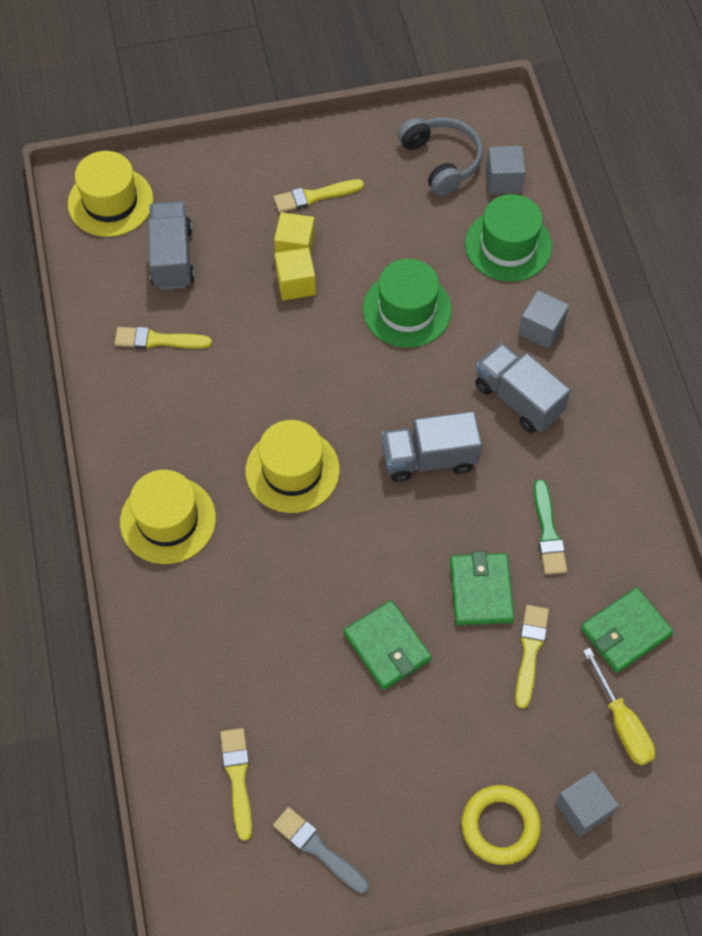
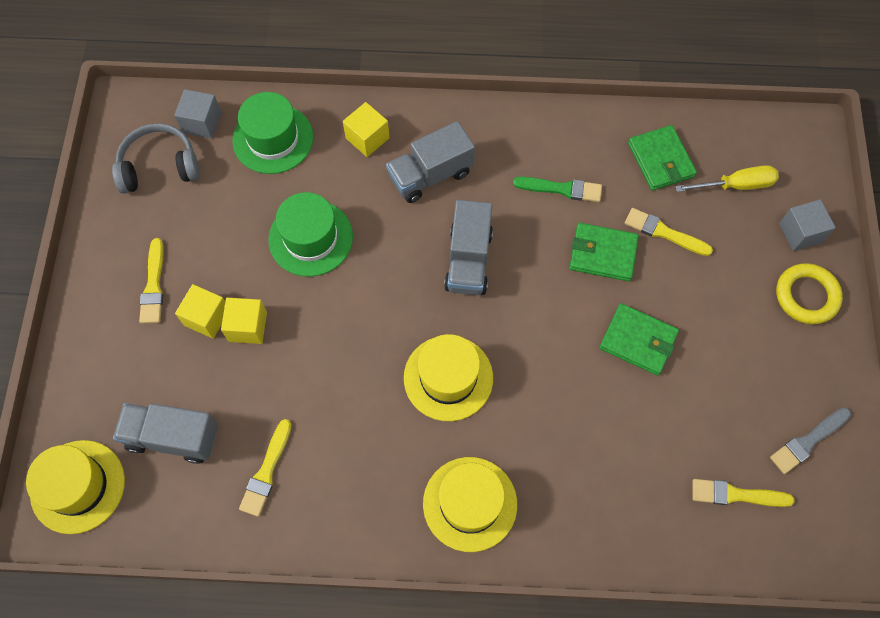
camera: 75 degrees left, 5 degrees up
green wallet [344,600,432,690] -> green wallet turned 45 degrees clockwise [599,303,679,376]
grey cube [518,290,569,349] -> yellow cube [343,102,389,157]

